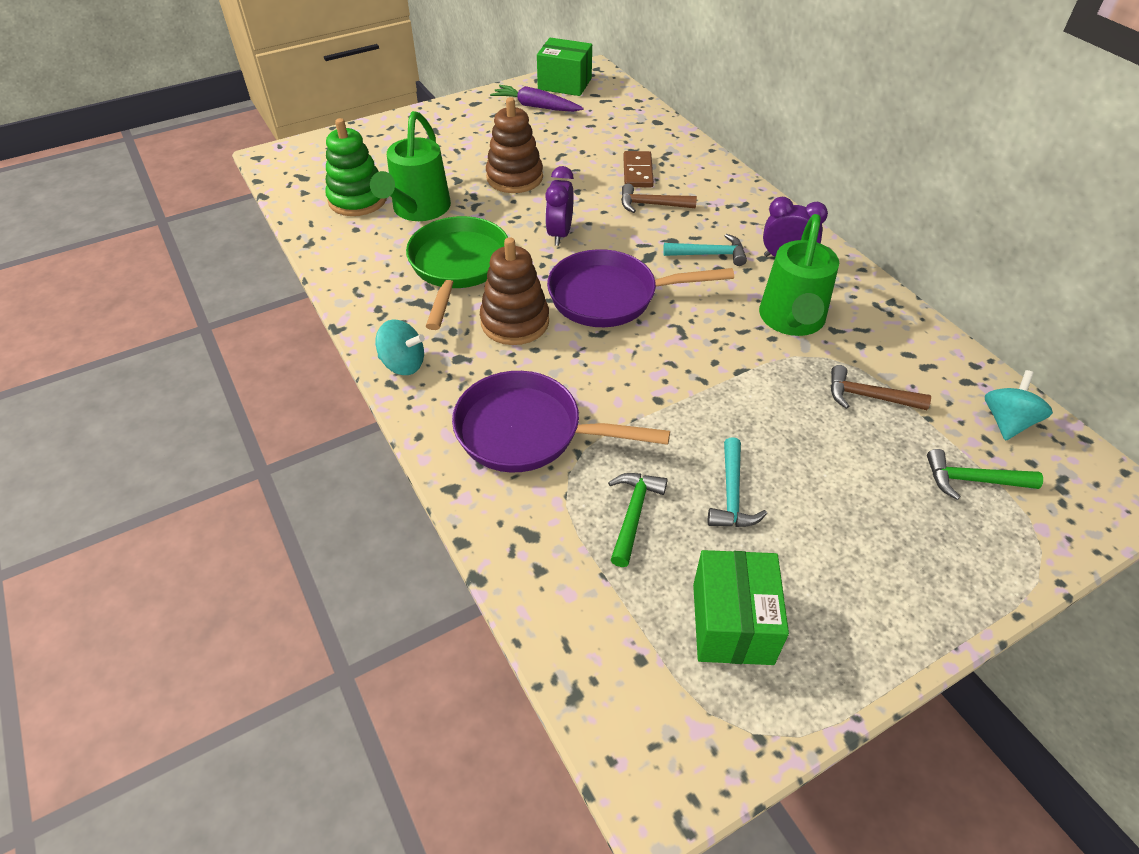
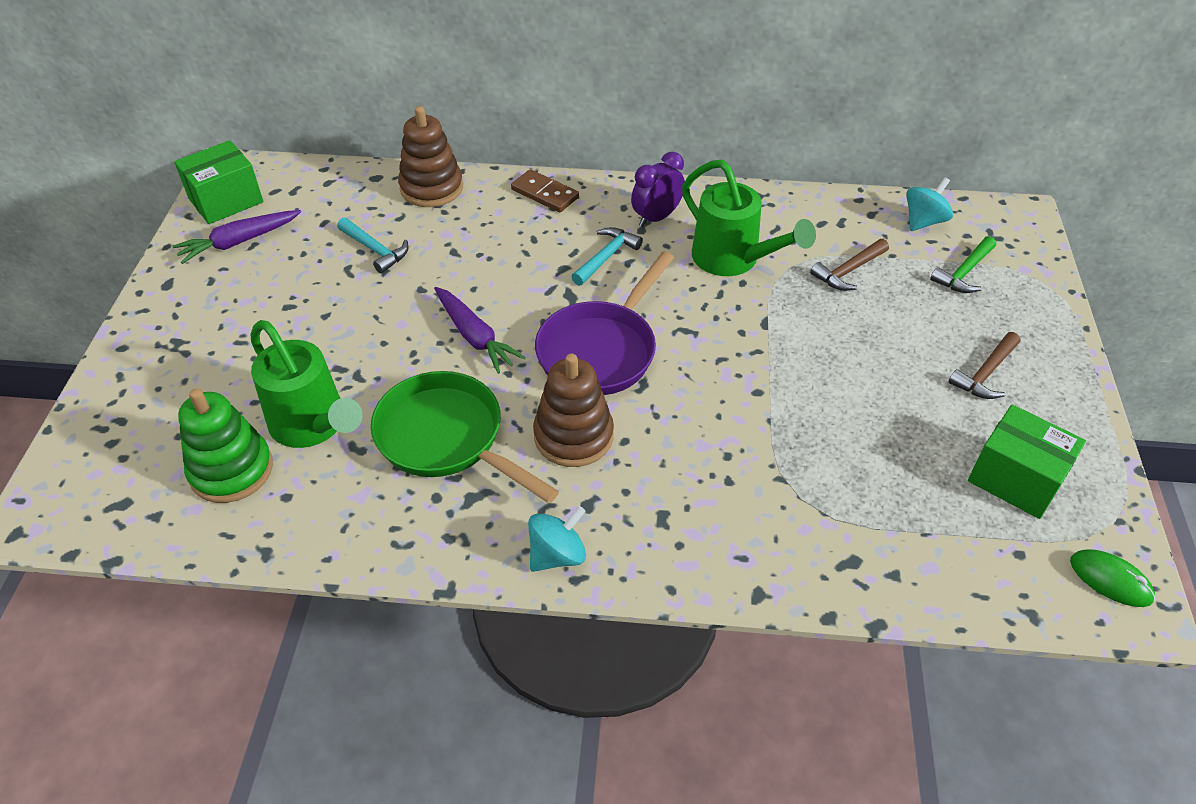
camera: 55 degrees left, 0 degrees up
purple pan [452,371,670,472] -> none
brown stacking toy [486,97,543,193] -> brown stacking toy moved to [398,106,463,207]
purple clock [545,166,574,246] -> purple carrot [434,287,526,374]
green hammer [608,473,668,567] -> none
brown hammer [621,183,697,213] -> brown hammer moved to [949,332,1020,399]
brown domino [623,151,654,187] -> brown domino moved to [511,169,579,212]
turquoise hammer [708,437,767,527] -> turquoise hammer moved to [337,218,409,274]
turquoise spinning top [985,370,1053,441] -> turquoise spinning top turned 75 degrees clockwise [906,177,953,231]
none -> green mouse [1070,549,1155,607]

